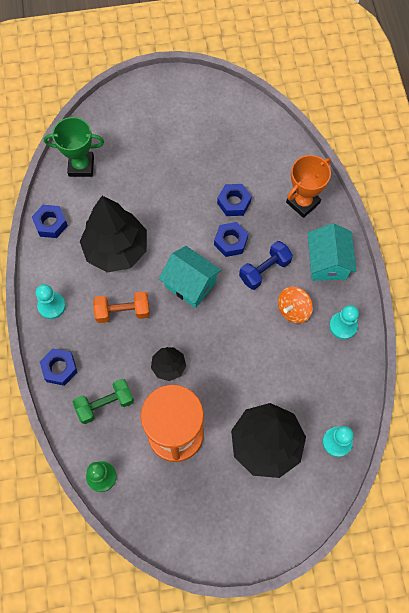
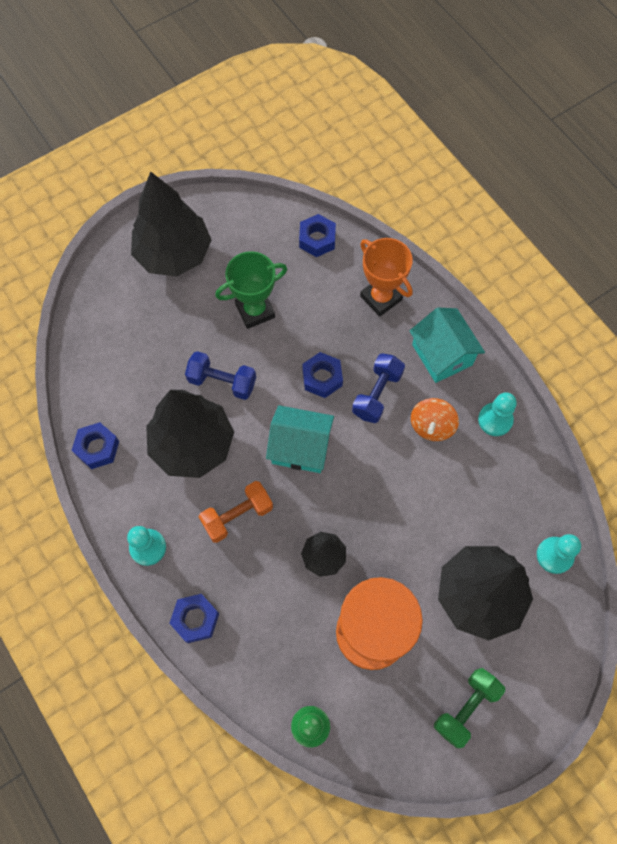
camera: 25 degrees left, 0 degrees up
green trophy [44,117,104,177] -> green trophy moved to [215,251,287,329]
green dumbbell [73,379,134,424] -> green dumbbell moved to [434,668,505,748]
blue nut [217,184,252,216] -> blue nut moved to [299,214,336,257]
orange trophy [286,155,331,218] -> orange trophy turned 60 degrees counterclockwise [360,238,413,317]
none -> black tree [131,171,211,277]
none -> blue dumbbell [185,351,256,400]

